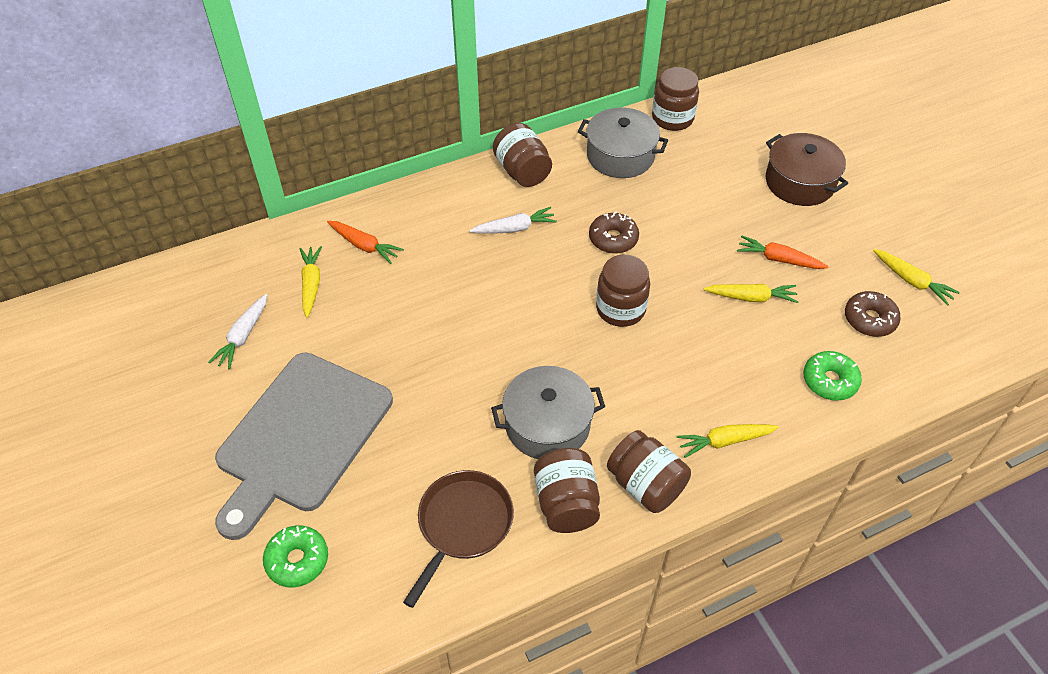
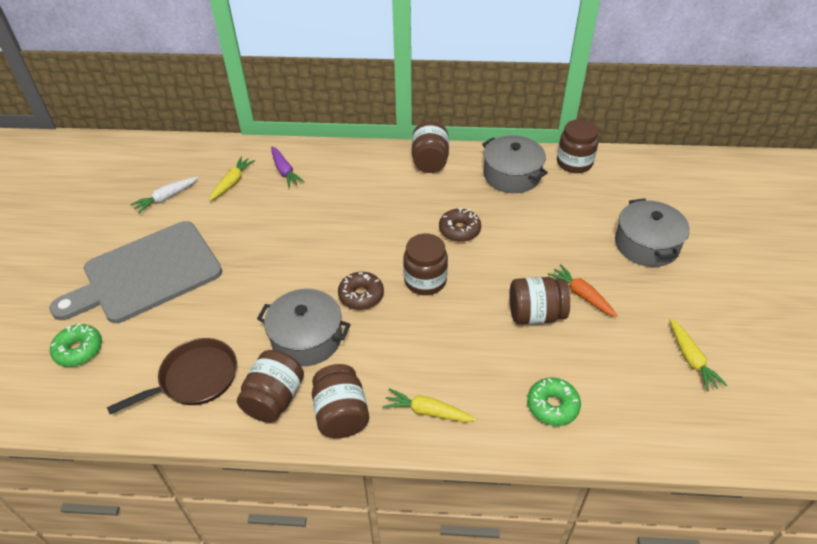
camera: 30 degrees right, 5 degrees down
orange carrot [327,221,404,264] -> purple carrot [271,146,305,188]
white carrot [469,207,557,234] -> none
yellow carrot [704,284,799,303] -> brown jar [510,277,570,324]
brown pot [766,133,848,206] -> grey pot [615,198,690,267]
brown donut [845,291,901,337] -> brown donut moved to [338,272,384,310]

